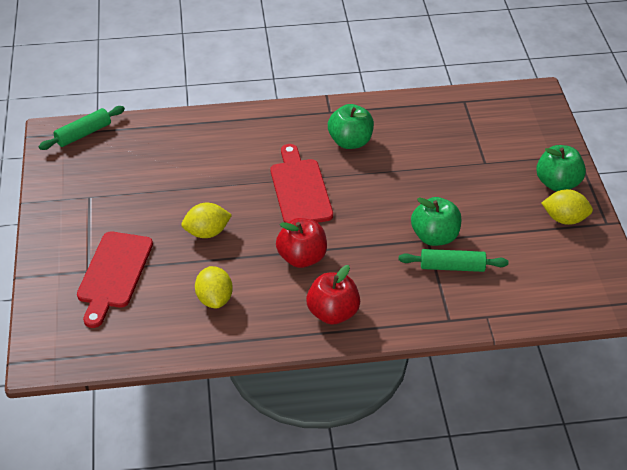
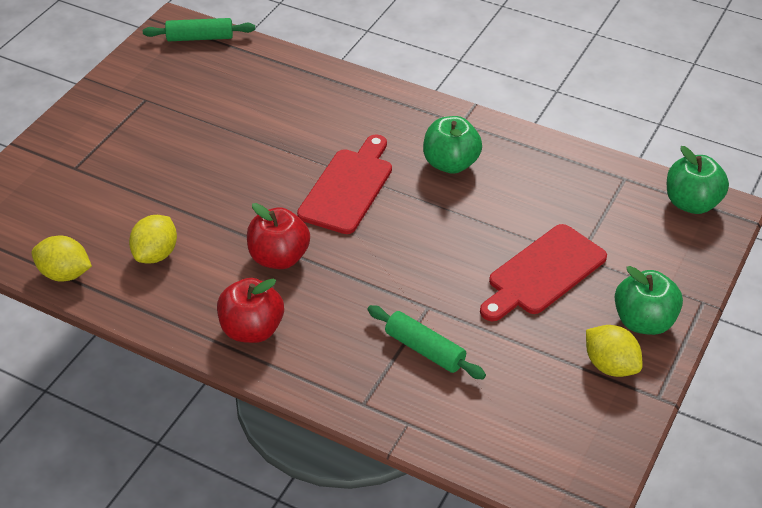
camera: 35 degrees right, 0 degrees up
red cutting board [77,232,153,328] -> red cutting board moved to [480,224,607,321]
yellow lemon [181,203,232,238] -> yellow lemon moved to [31,236,92,282]
green apple [411,197,461,246] -> green apple moved to [667,146,729,214]

